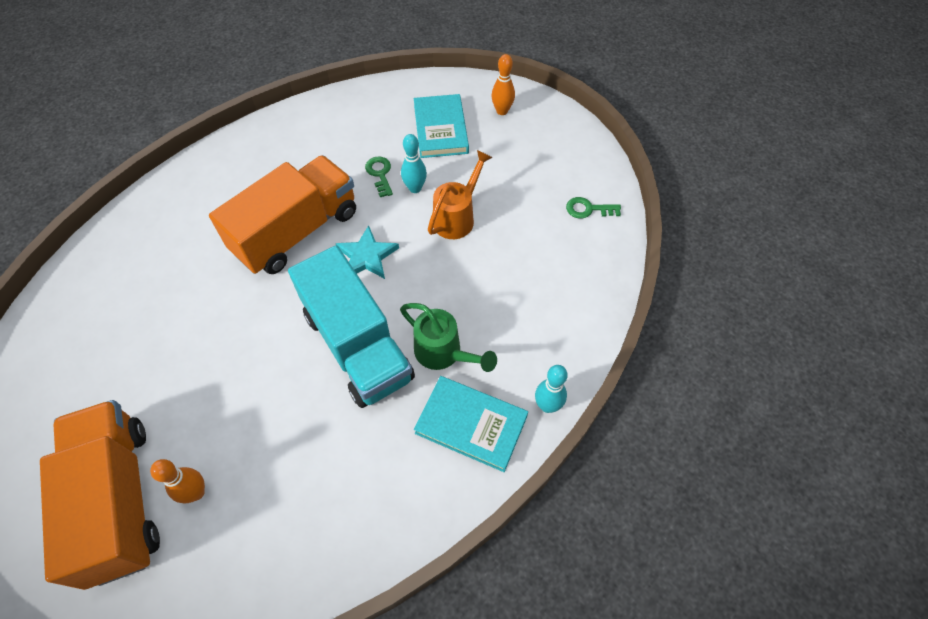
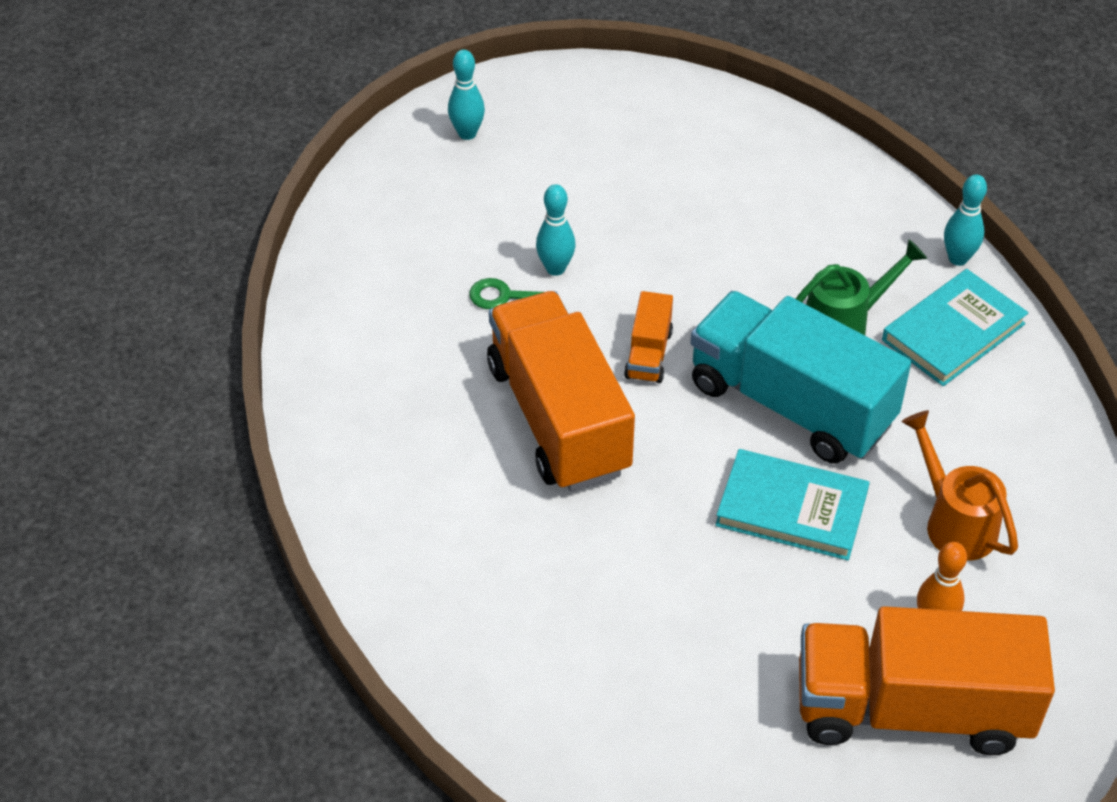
camera: 65 degrees left, 10 degrees down
turquoise truck [288,245,415,408] -> turquoise truck turned 135 degrees counterclockwise [690,291,911,464]
turquoise star [335,225,399,279] -> orange truck [624,291,673,383]
turquoise book [414,94,469,158] -> turquoise book moved to [715,449,870,560]
orange watering can [428,150,493,239] -> orange watering can moved to [901,410,1018,561]
orange bowling pin [491,54,515,115] -> turquoise bowling pin [448,49,485,140]
green key [566,197,621,219] -> none

